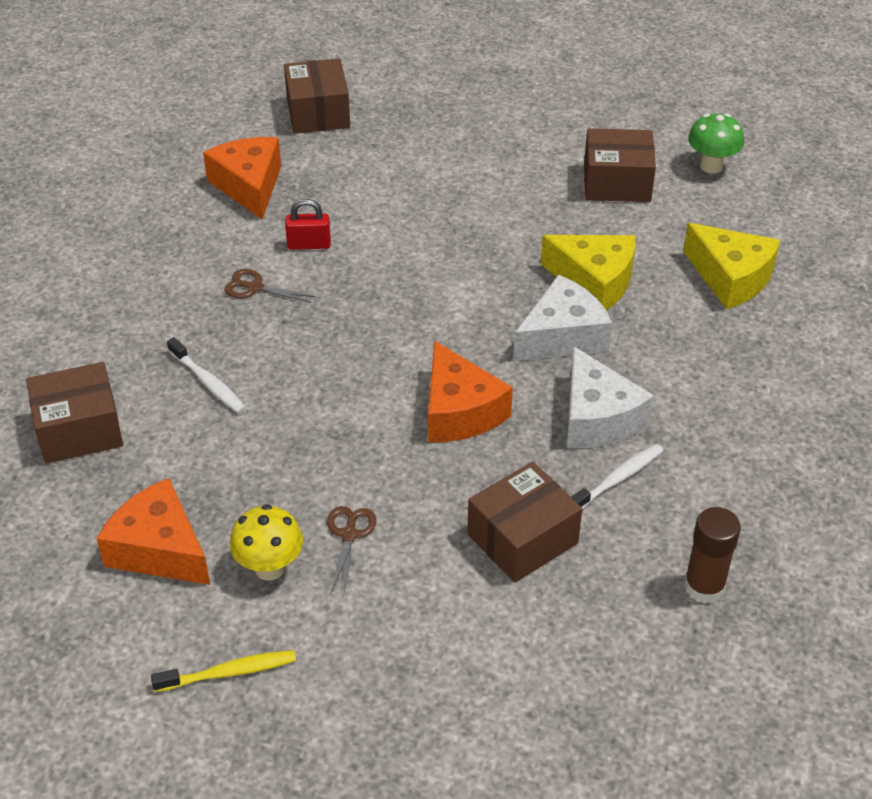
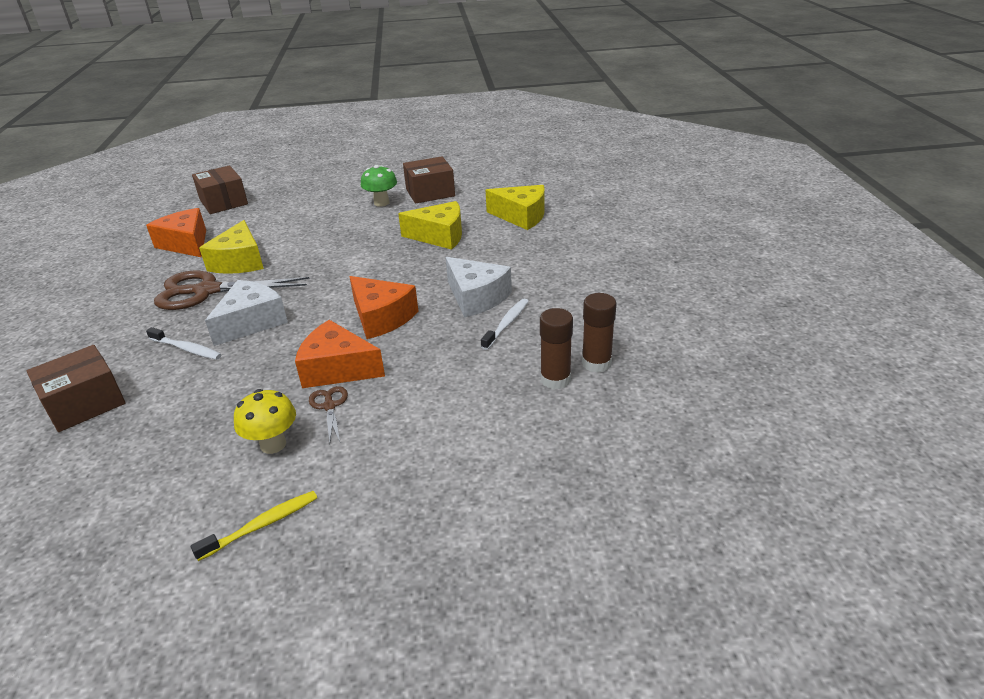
camera: 20 degrees left, 10 degrees down
orange cheese [96,478,210,585] -> orange cheese moved to [295,320,385,388]
brown scissors [224,269,315,303] -> brown scissors [154,271,310,310], size x2.22
red padlock [285,199,331,250] -> yellow cheese [199,220,264,274]
brown box [467,462,582,583] -> none
white cheese [513,275,612,361] -> white cheese moved to [205,280,288,346]
green mushroom [688,113,744,174] -> green mushroom moved to [361,165,397,207]
none -> brown glue stick [540,308,573,389]

